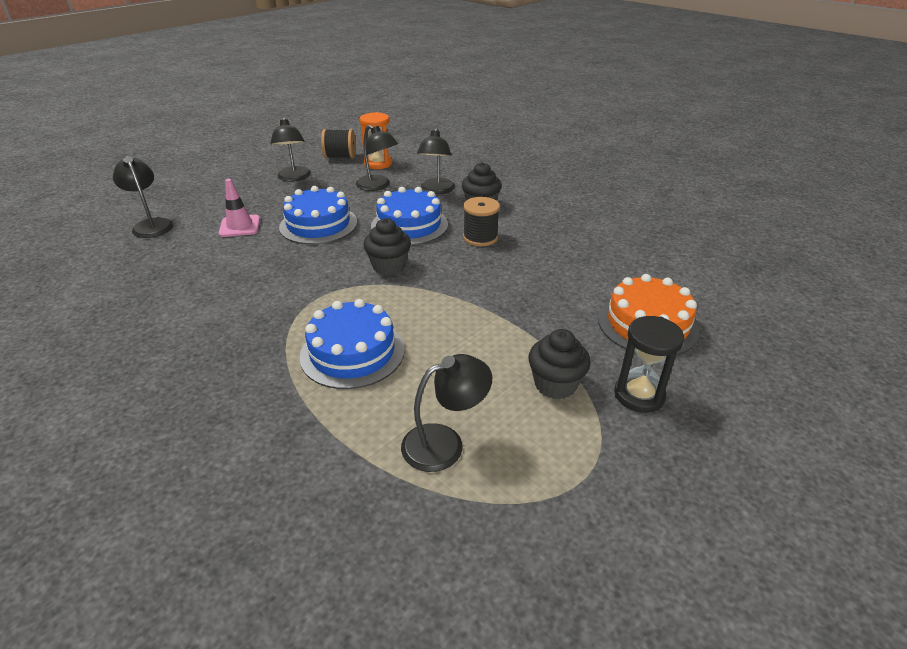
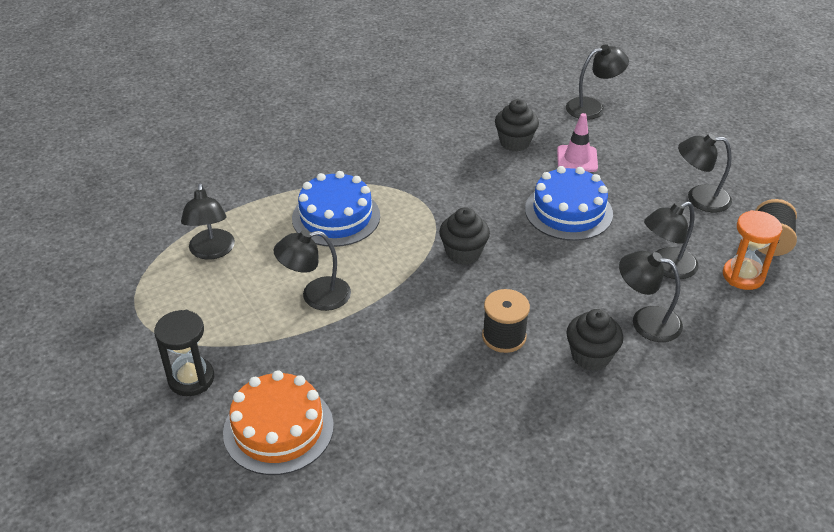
camera: 105 degrees right, 5 degrees up
blue cake [371,187,448,245] -> none
black cupcake [528,329,591,399] -> black cupcake moved to [495,99,539,151]
none -> black lamp [274,230,351,311]

